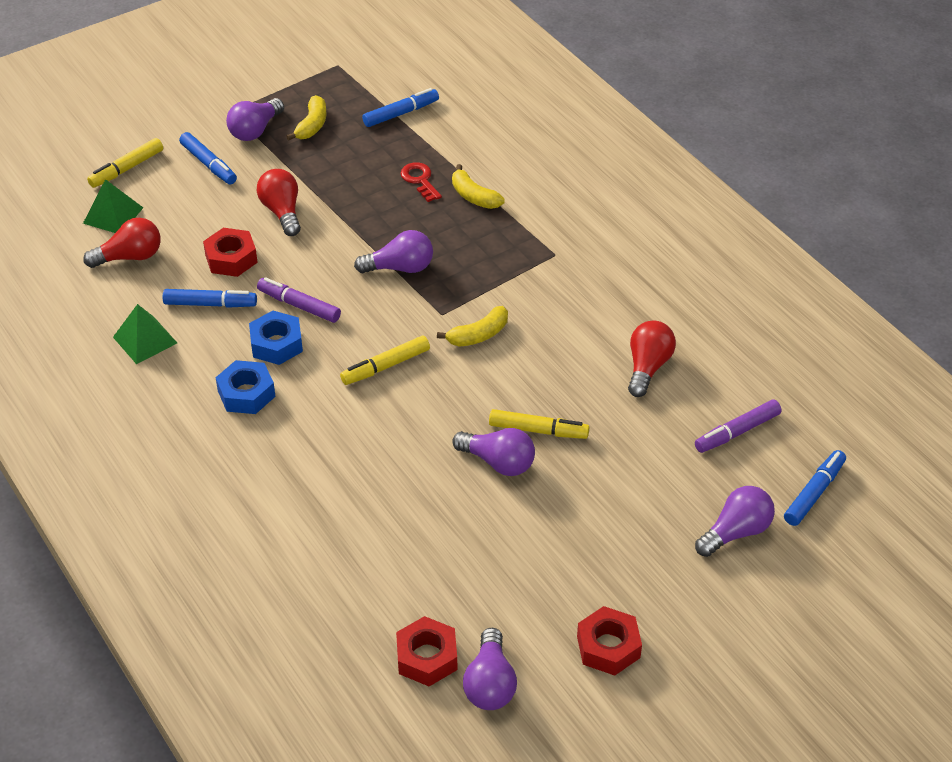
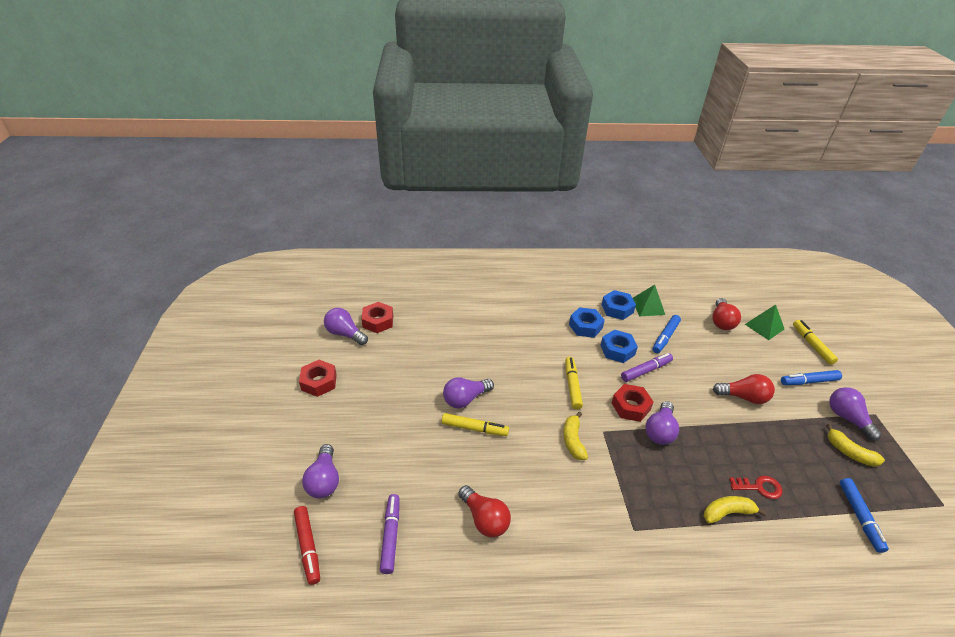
camera: 120 degrees right, 5 degrees down
red nut [203,228,258,277] -> red nut moved to [612,384,654,422]
yellow marker [489,409,589,439] -> yellow marker turned 120 degrees counterclockwise [442,413,509,436]
blue marker [784,450,846,526] -> red marker [294,506,320,585]
none -> blue nut [601,290,636,320]

